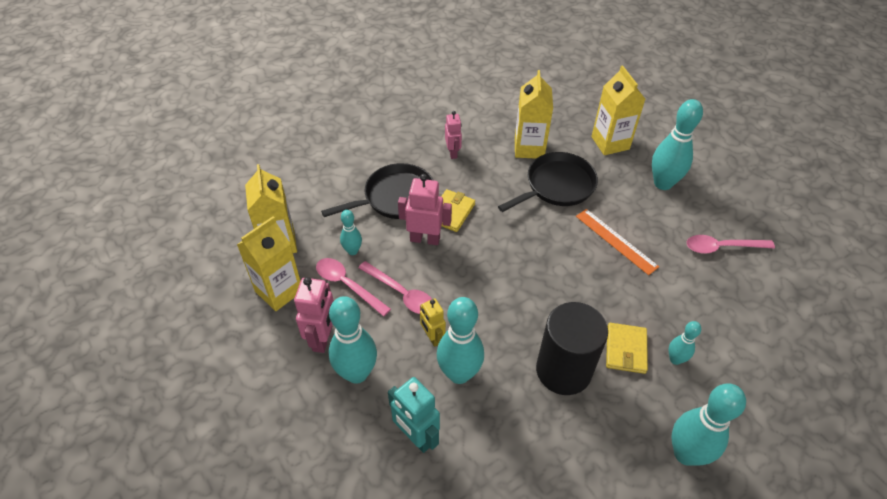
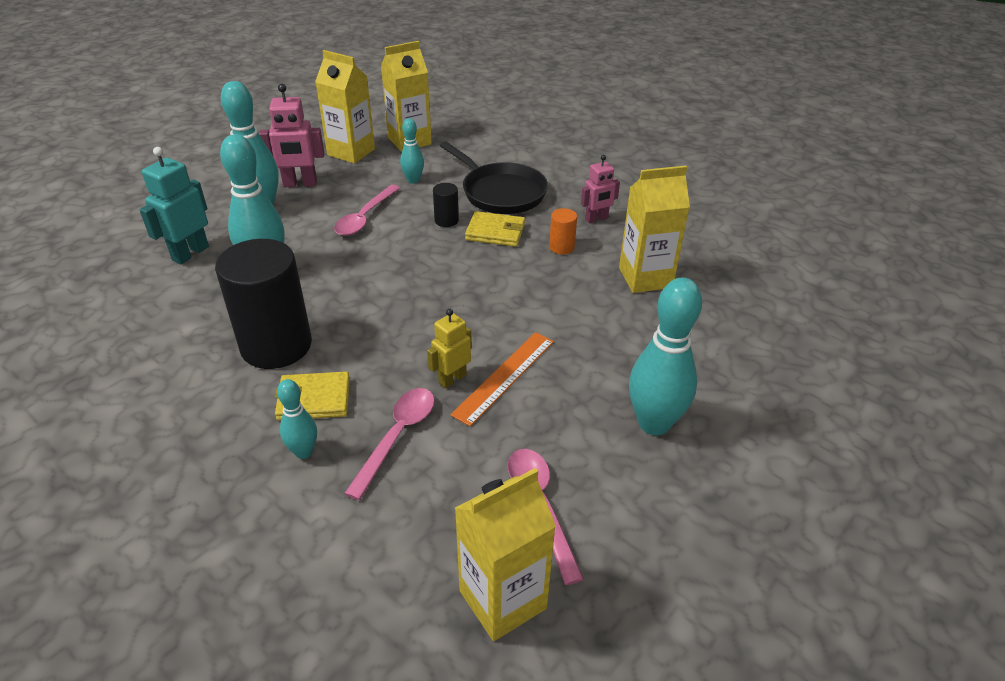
camera: 75 degrees right, 10 degrees down
pink spoon [316,258,391,317] -> pink spoon moved to [344,388,435,500]
pink robot [398,174,452,245] -> black cylinder [433,183,459,227]
yellow robot [420,298,446,347] -> yellow robot moved to [427,309,472,389]
black pan [498,152,598,212] -> none
yellow carton [591,65,645,155] -> yellow carton moved to [455,468,556,641]
turquoise bowling pin [672,384,746,466] -> none
none -> orange cylinder [549,208,577,255]

